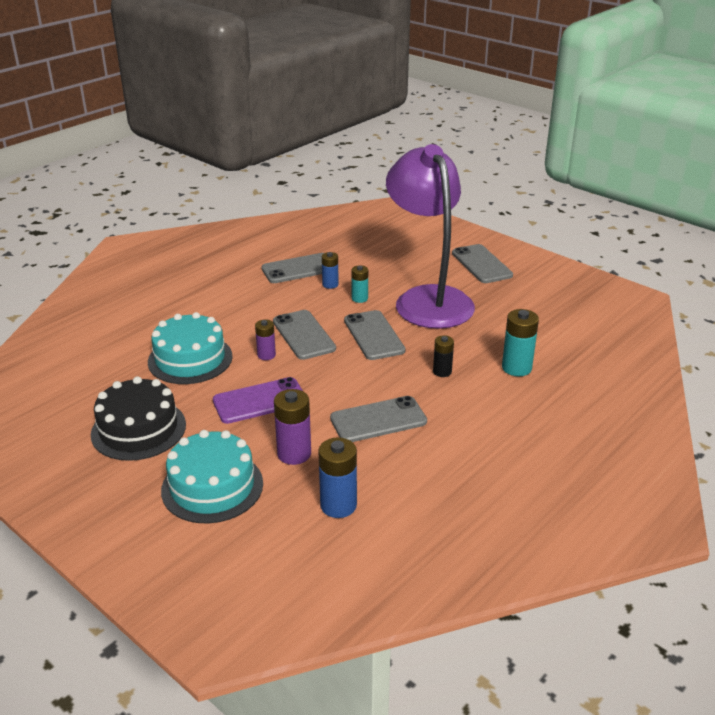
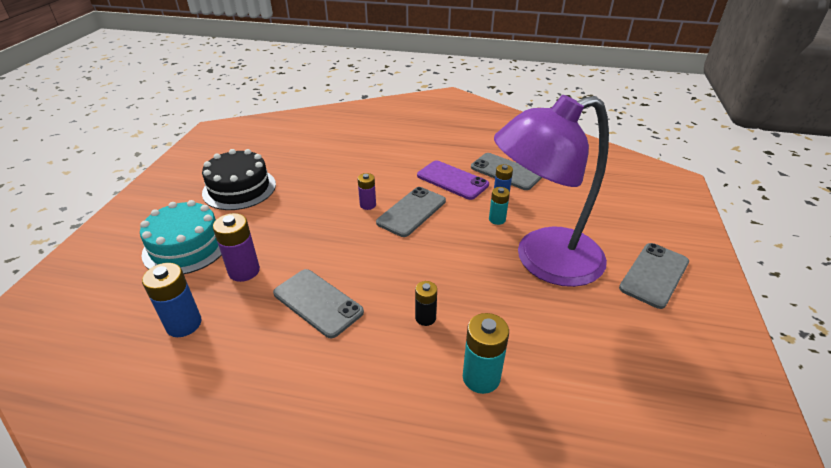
camera: 60 degrees right, 5 degrees up
turquoise cake [148,312,233,384] -> none
purple phone [213,377,303,424] -> purple phone moved to [417,160,489,200]
grey phone [344,310,405,360] -> none
purple lamp [386,144,475,329] -> purple lamp turned 150 degrees counterclockwise [494,95,609,287]

